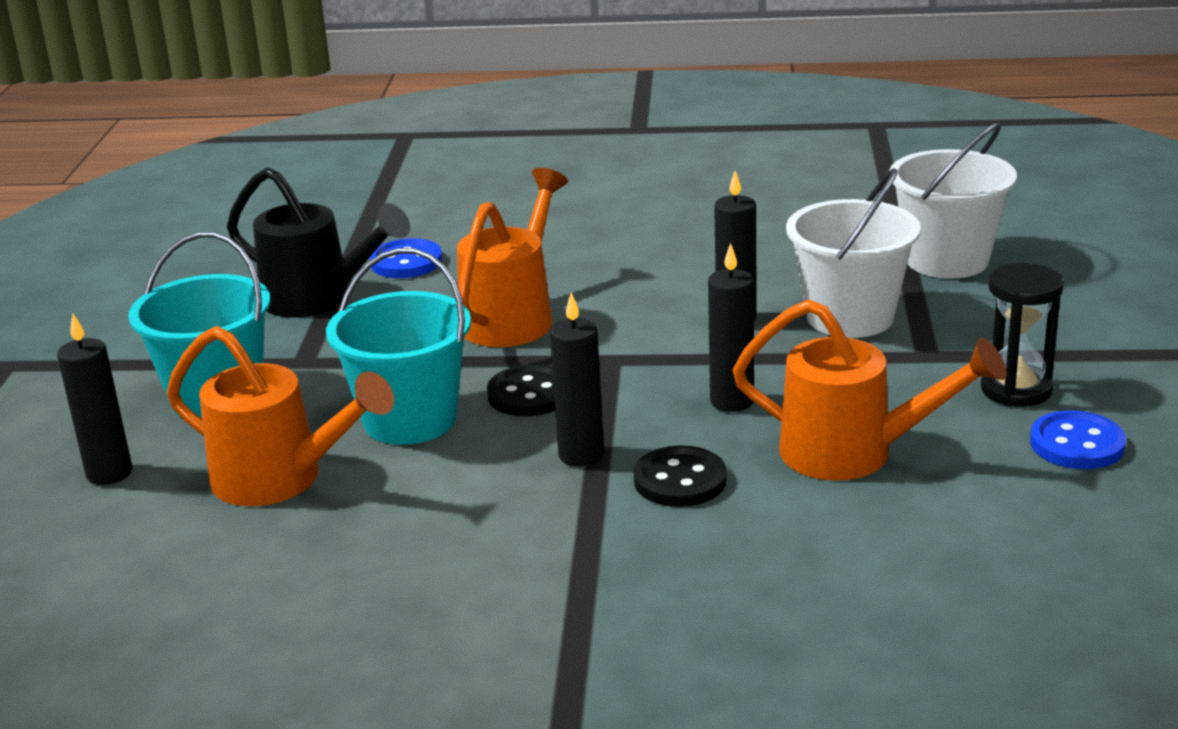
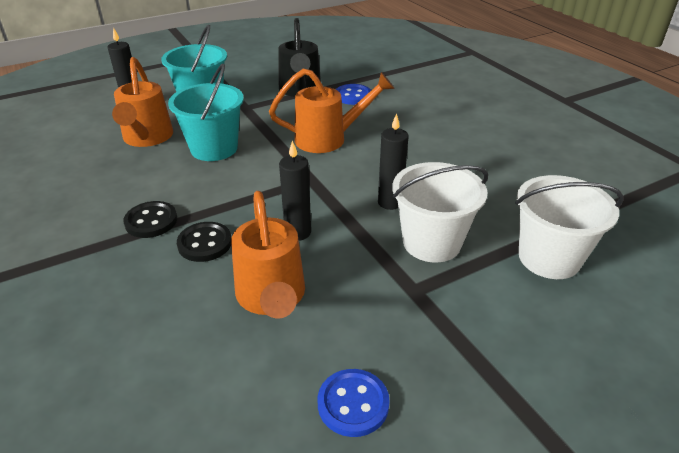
camera: 55 degrees right, 10 degrees up
black button [487,364,555,416] -> black button moved to [123,201,177,238]
black candle [550,292,604,467] -> none
black hourglass [981,263,1064,407] -> none

